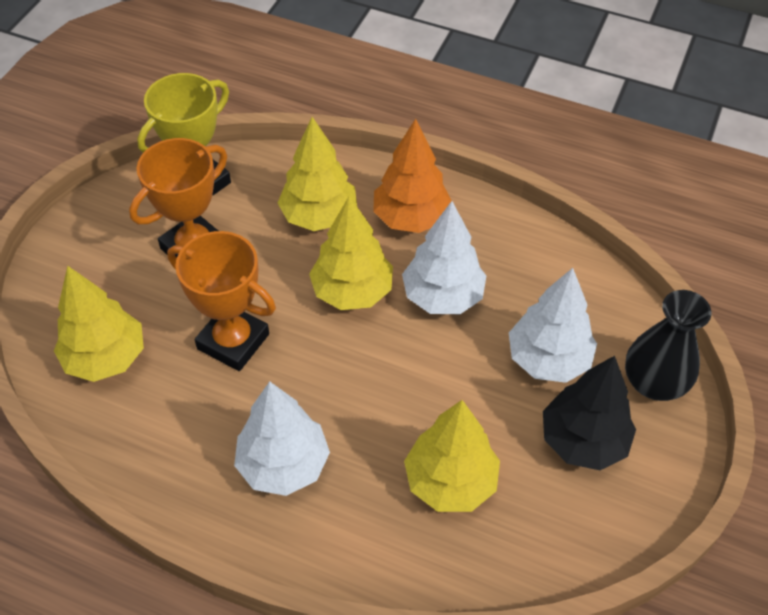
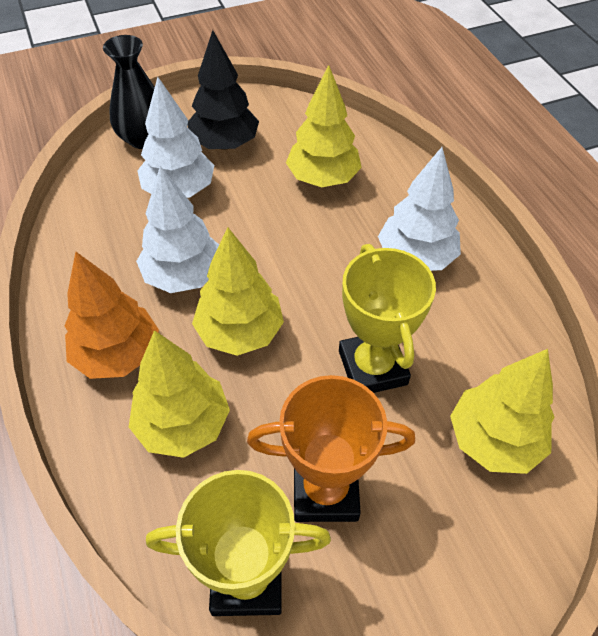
camera: 135 degrees left, 0 degrees up
orange trophy [167,231,276,371] -> yellow trophy [339,244,436,393]

